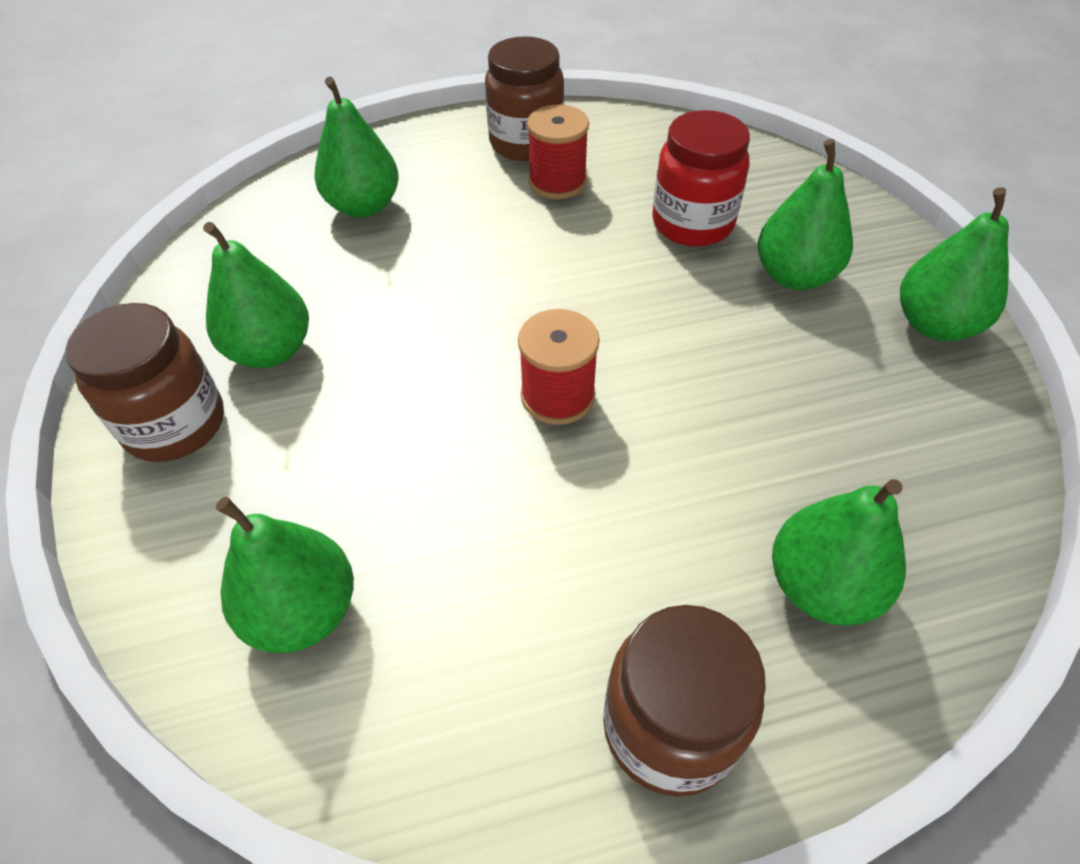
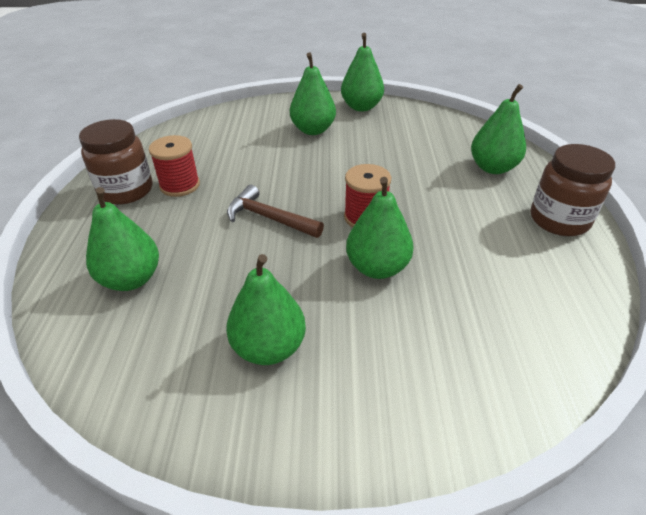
camera: 75 degrees left, 10 degrees down
brown jar [65,303,224,462] -> none
green pear [216,497,354,653] -> green pear moved to [346,177,414,279]
red jar [652,110,750,247] -> none
none -> brown hammer [227,185,324,238]

